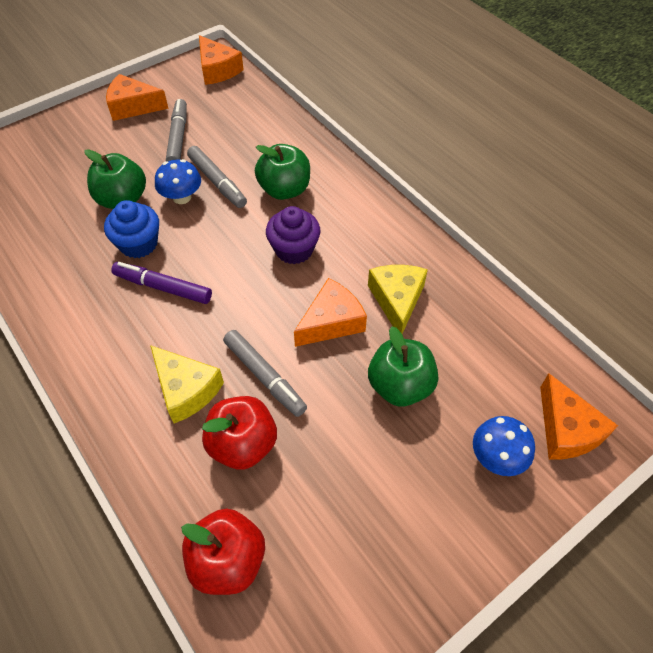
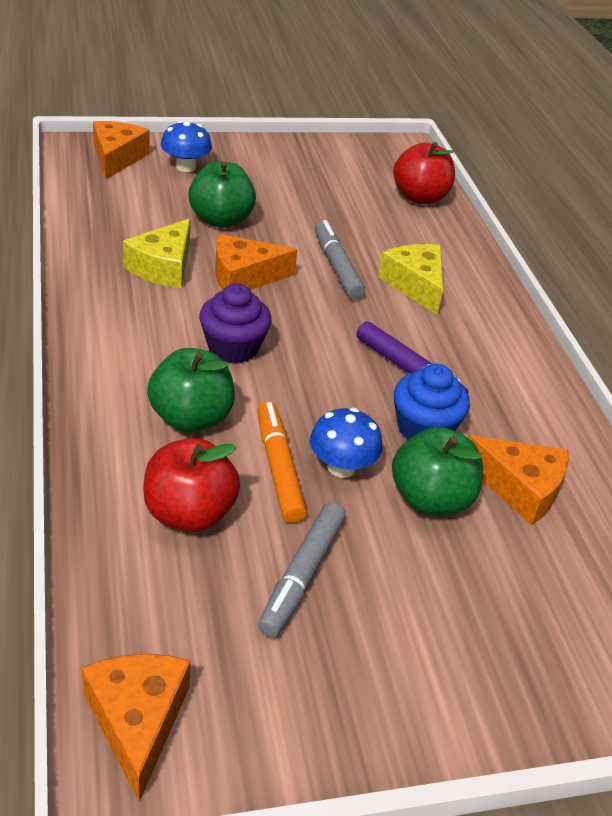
camera: 160 degrees left, 15 degrees down
orange cheese [106,74,169,121] -> orange cheese moved to [469,436,569,525]
grey marker [187,146,247,208] -> orange marker [257,401,307,523]
red apple [202,396,277,470] -> red apple moved to [143,438,240,532]

